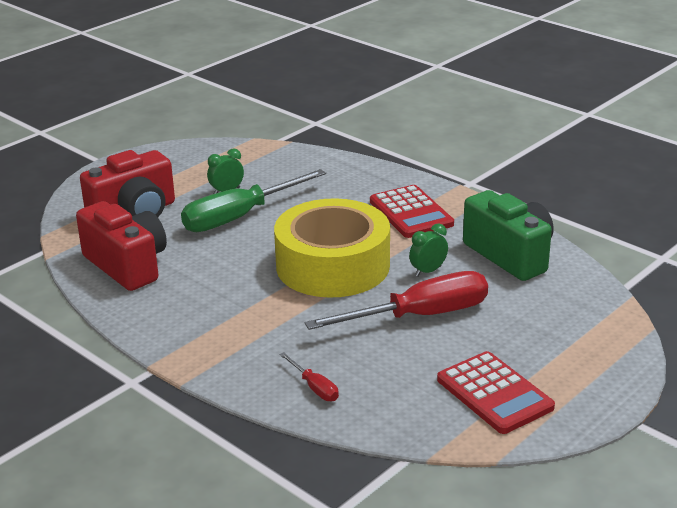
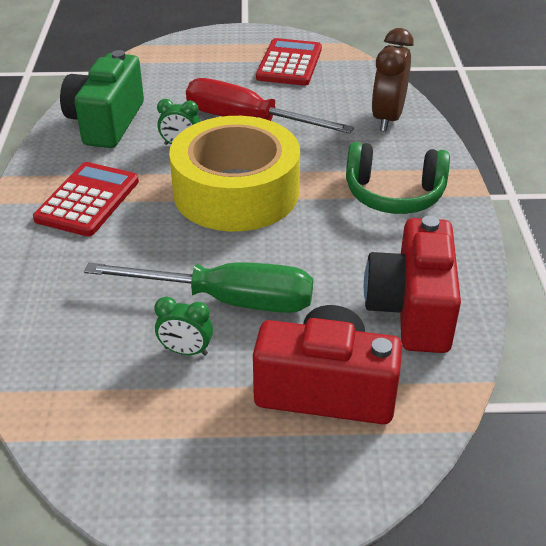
camera: 135 degrees left, 10 degrees up
red screwdriver [279,352,339,401] -> brown clock [372,28,414,132]
none -> green headphones [346,142,450,214]

